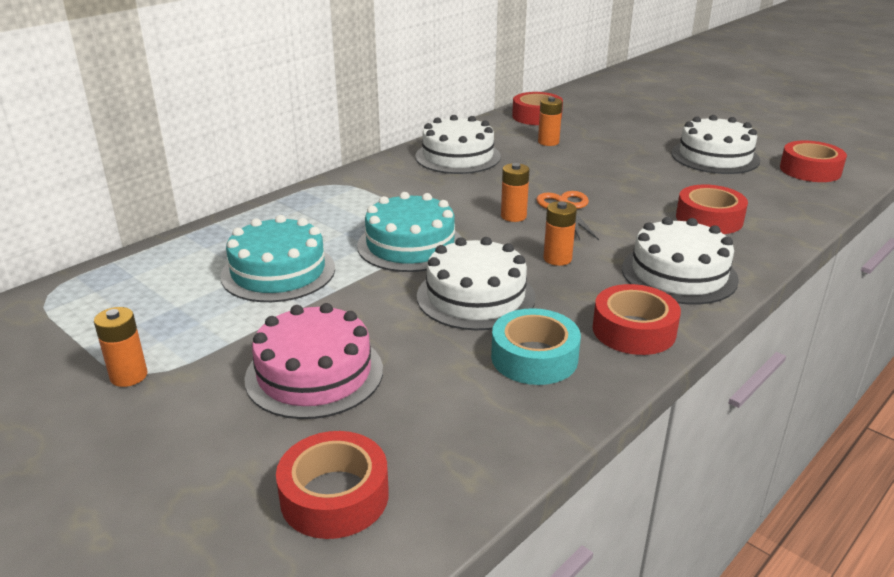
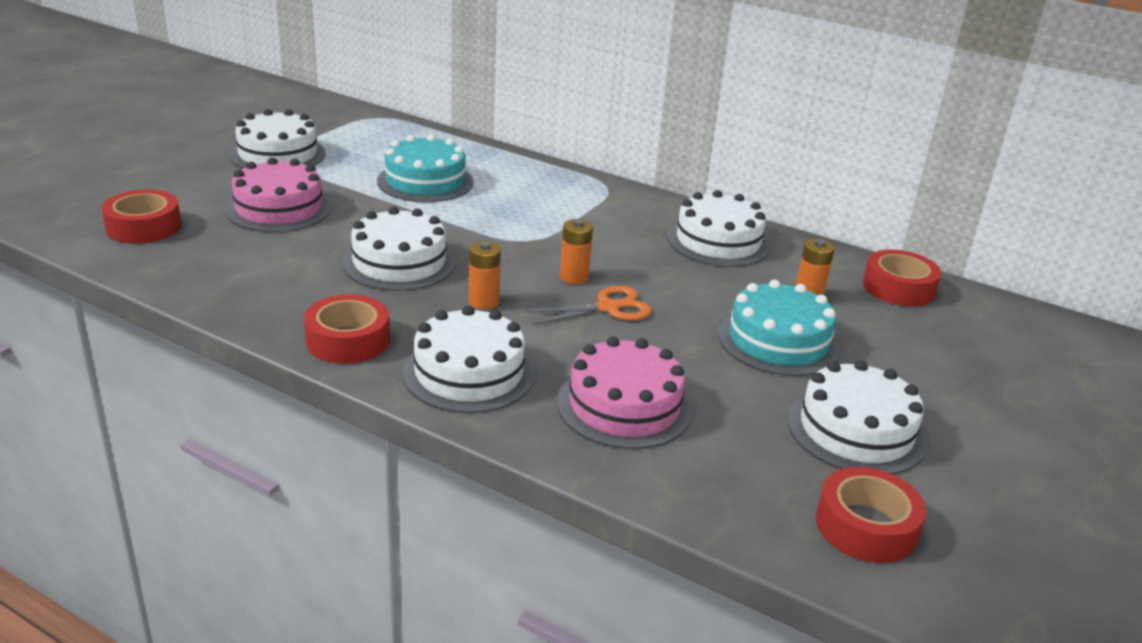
camera: 75 degrees right, 0 degrees up
orange battery [94,307,147,387] -> white cake [230,109,326,169]
turquoise cake [357,192,461,272] -> turquoise cake moved to [718,280,840,376]
turquoise tape [491,308,581,385] -> none
red tape [676,184,748,234] -> pink cake [557,337,692,449]

